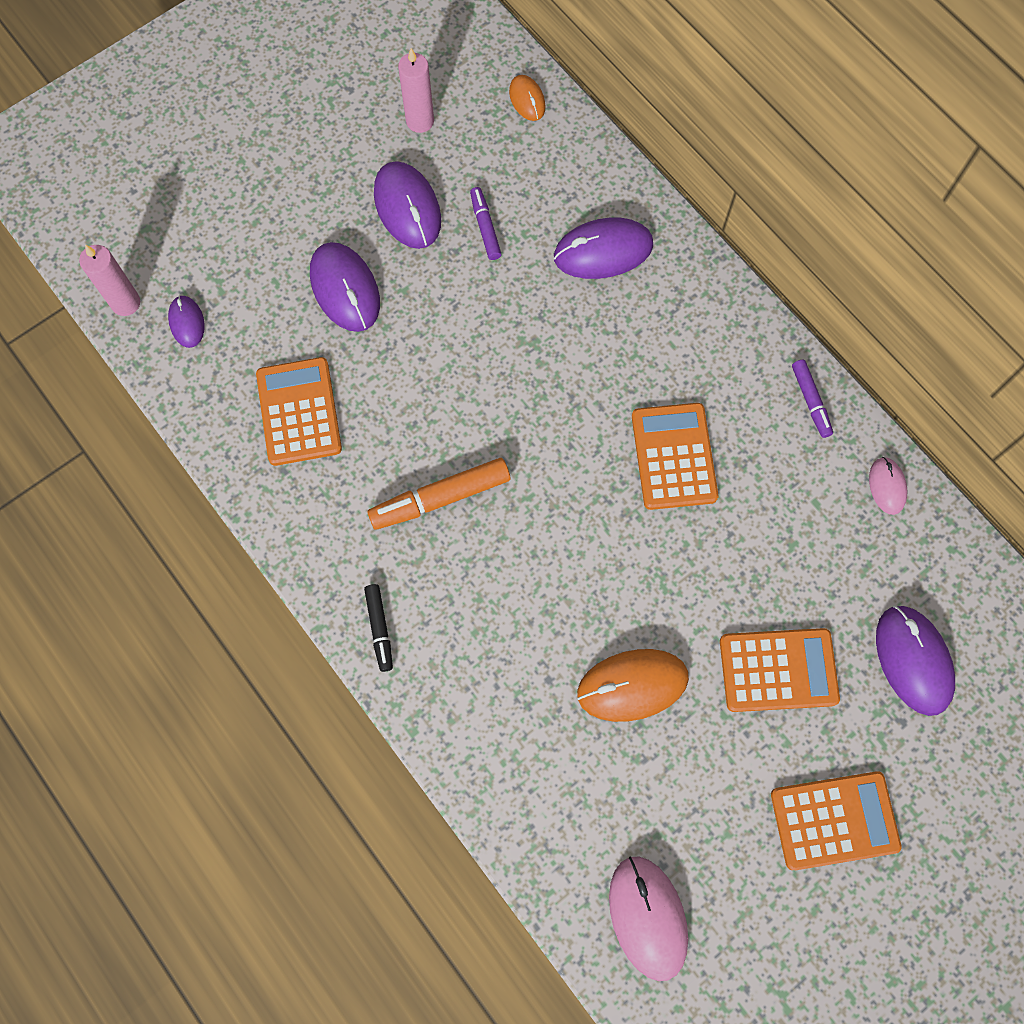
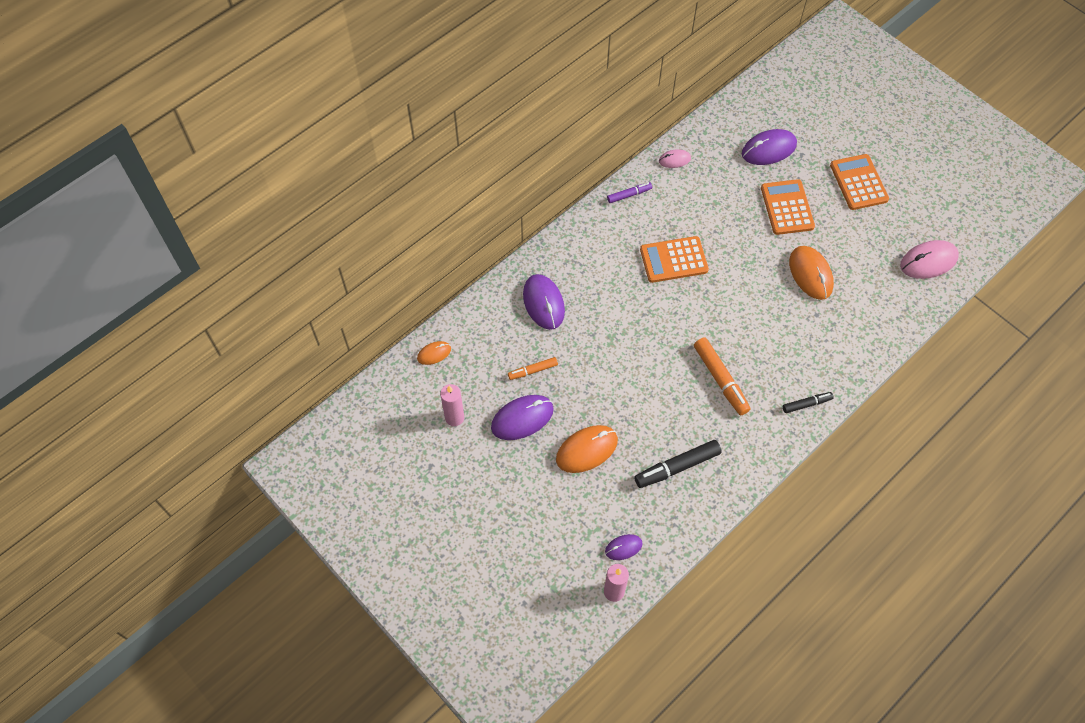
camera: 95 degrees left, 10 degrees down
orange calculator [256,357,342,466] -> black marker [634,440,722,488]
purple mouse [310,242,380,332] -> orange mouse [556,425,618,473]
purple marker [470,187,501,260] -> orange marker [508,357,558,380]

